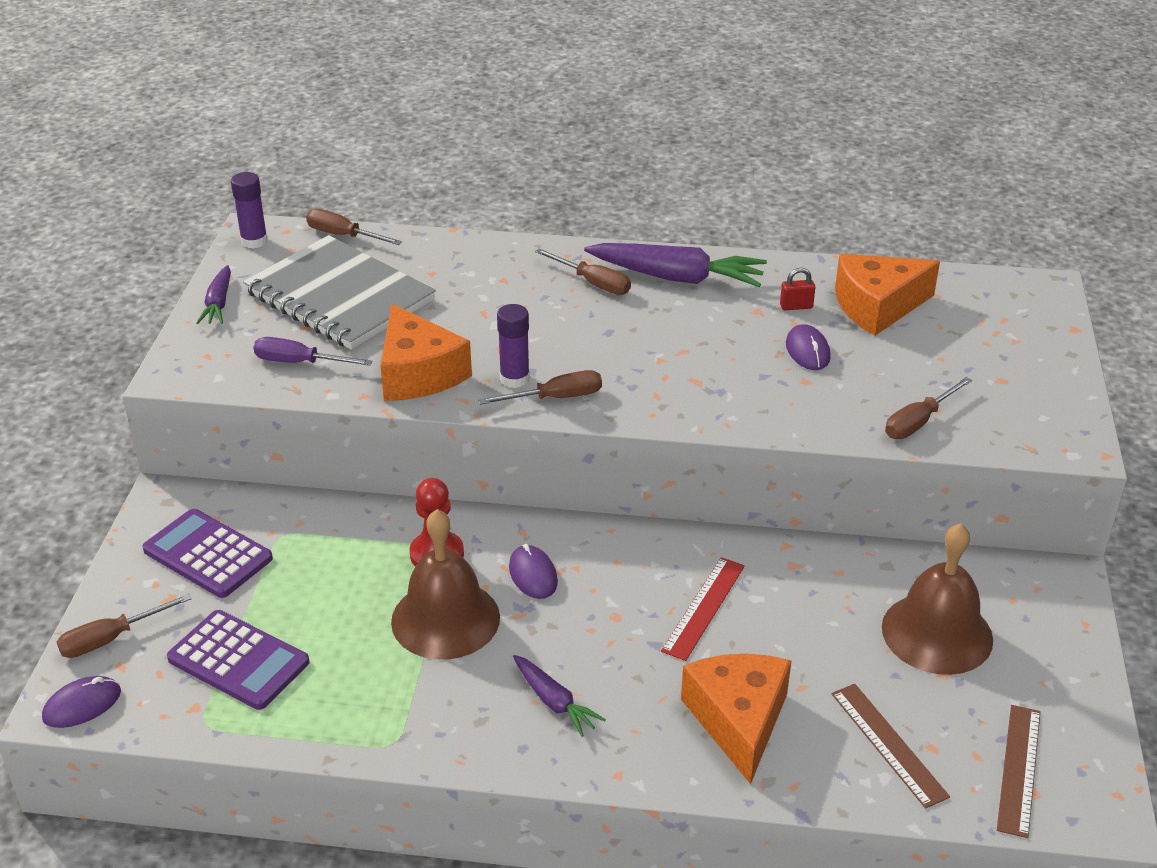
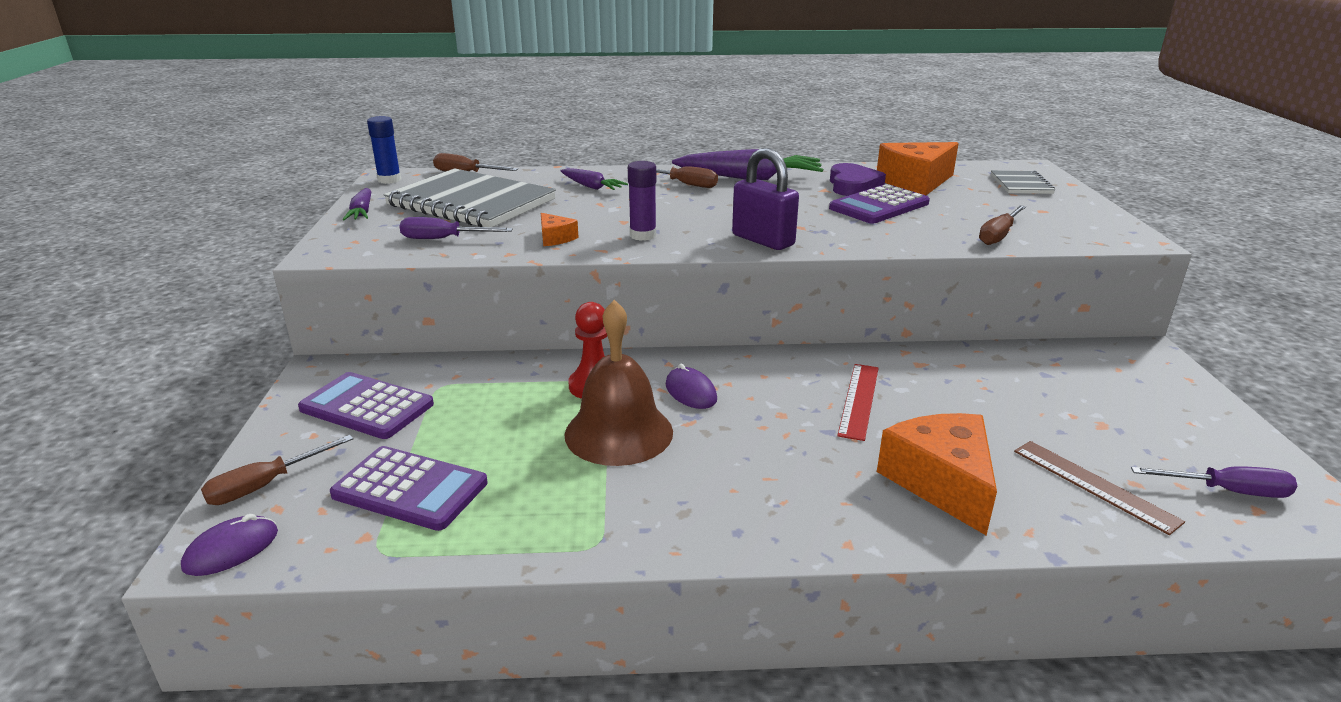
camera: 10 degrees left, 10 degrees down
purple glue stick [231,172,268,249] -> blue glue stick [367,116,401,184]
orange cheese [380,304,472,401] -> orange cheese [541,213,579,246], size x0.47
brown screwdriver [478,370,602,405] -> none
purple carrot [513,655,606,737] -> purple carrot moved to [560,168,628,190]
red padlock [780,268,815,310] -> purple heart [830,163,886,196]
purple mouse [786,324,831,370] -> purple calculator [829,184,930,224]
brown bell [882,523,993,675] -> none
brown ruler [997,705,1040,838] -> purple screwdriver [1131,466,1297,498]
none -> purple padlock [732,148,799,250]
none -> grey notebook [991,170,1055,194]

